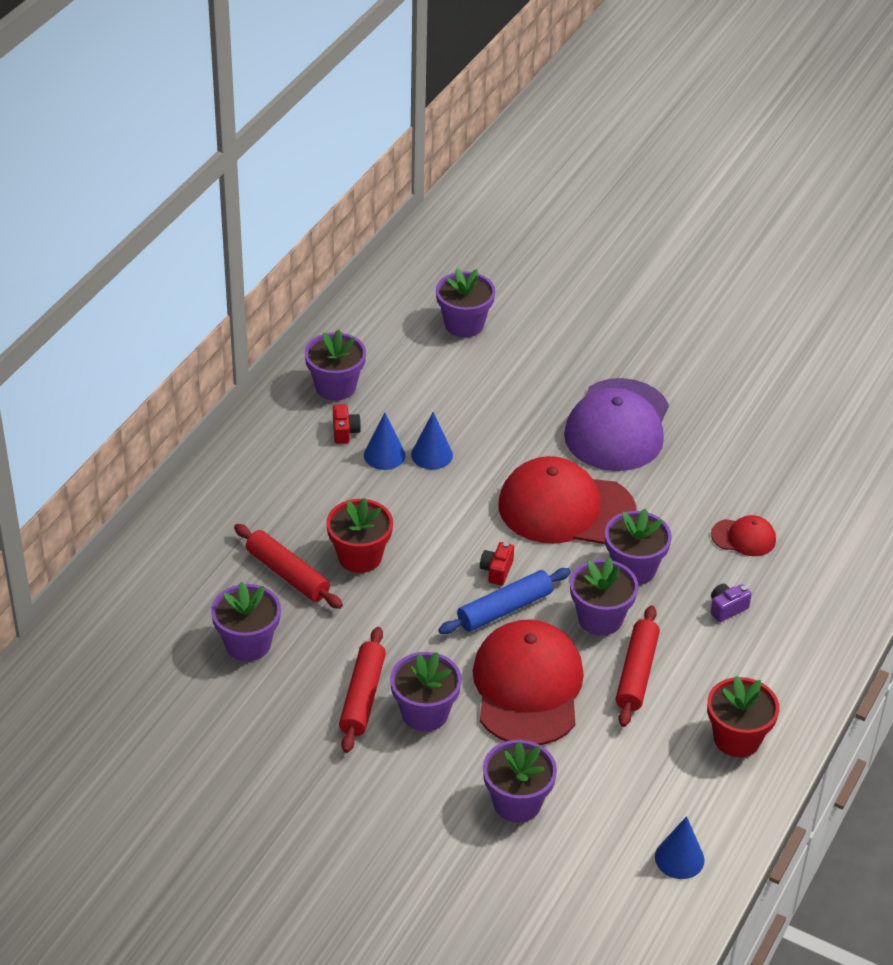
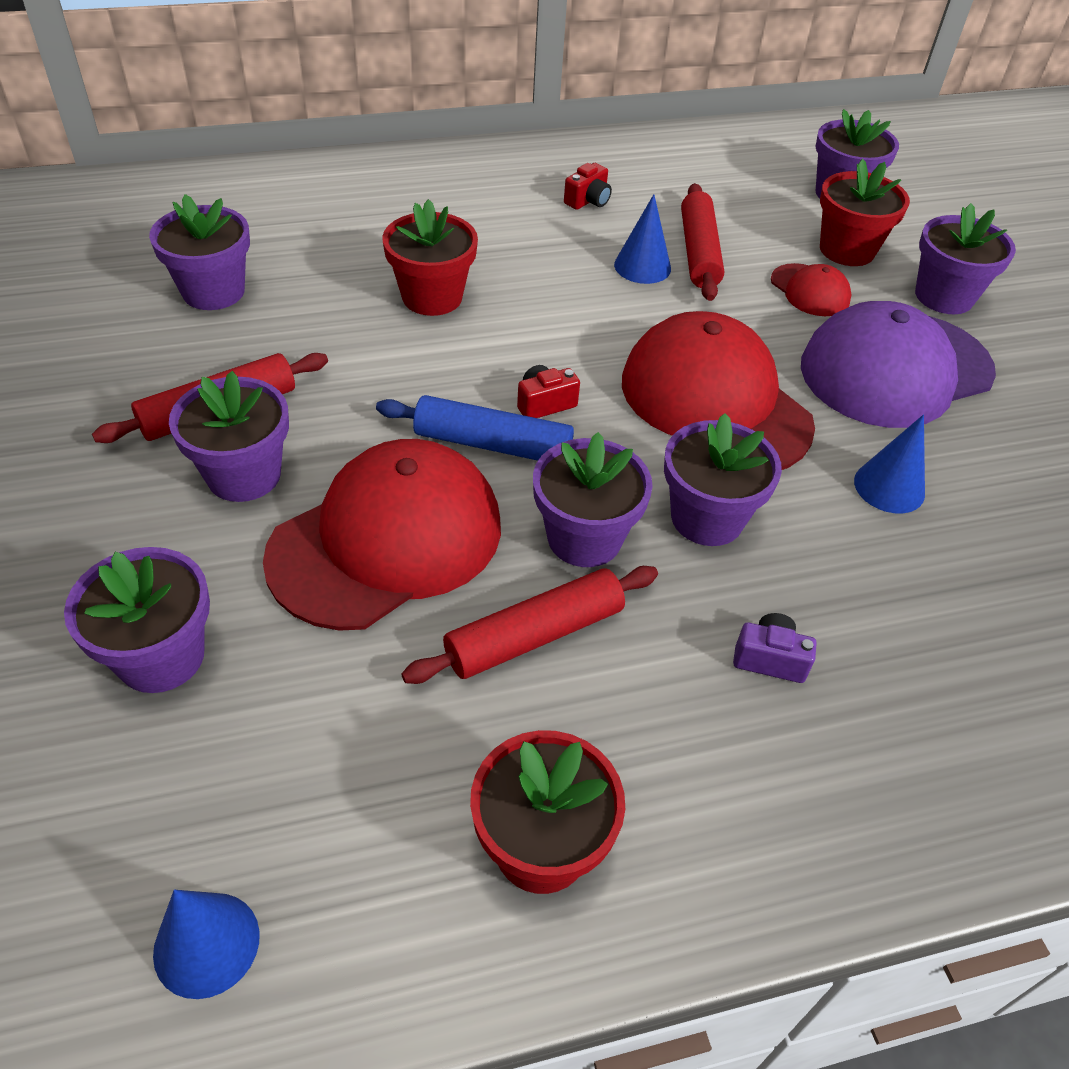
camera: 45 degrees right, 5 degrees up
red rolling pin [234,524,343,609] -> red rolling pin moved to [681,183,724,301]
purple flower pot [304,330,366,401] -> purple flower pot moved to [915,203,1016,314]
blue cone [364,412,406,470] -> blue cone moved to [854,415,925,514]
red cap [711,515,776,556] -> red cap moved to [771,263,851,316]
none -> red flower pot [820,159,910,266]

